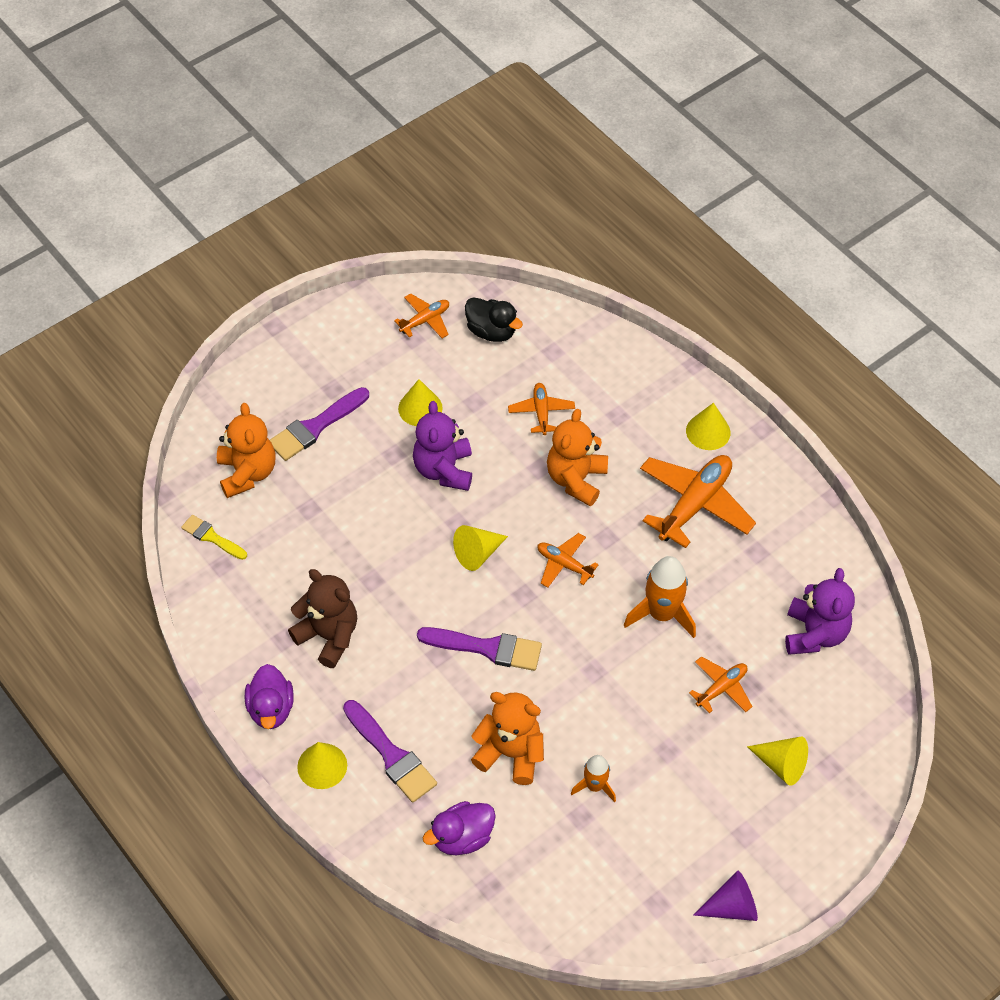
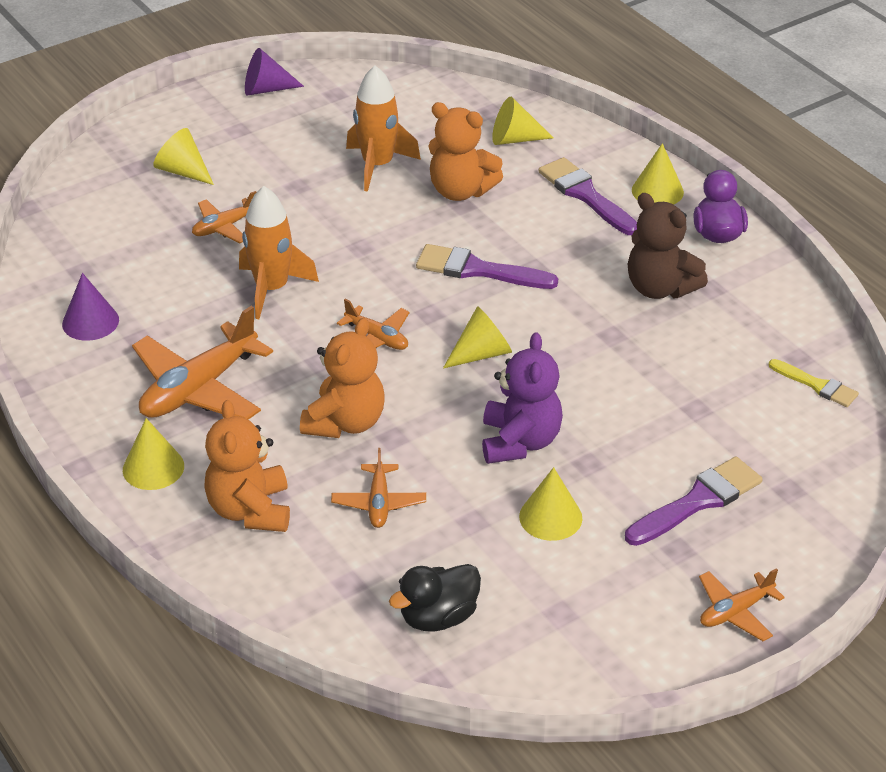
camera: 175 degrees left, 15 degrees down
orange teddy bear [217,403,275,498] -> orange teddy bear moved to [204,400,290,532]
orange plane [394,293,449,338] -> orange plane moved to [699,568,785,641]
purple duck [423,801,496,855] -> yellow cone [492,97,553,145]
black duck [465,297,523,342] -> black duck turned 75 degrees counterclockwise [389,564,481,632]
orange rocket [571,755,616,802] -> orange rocket [346,66,421,191], size x1.68
purple teddy bear [785,568,855,655] -> none
none -> purple cone [62,273,119,341]

